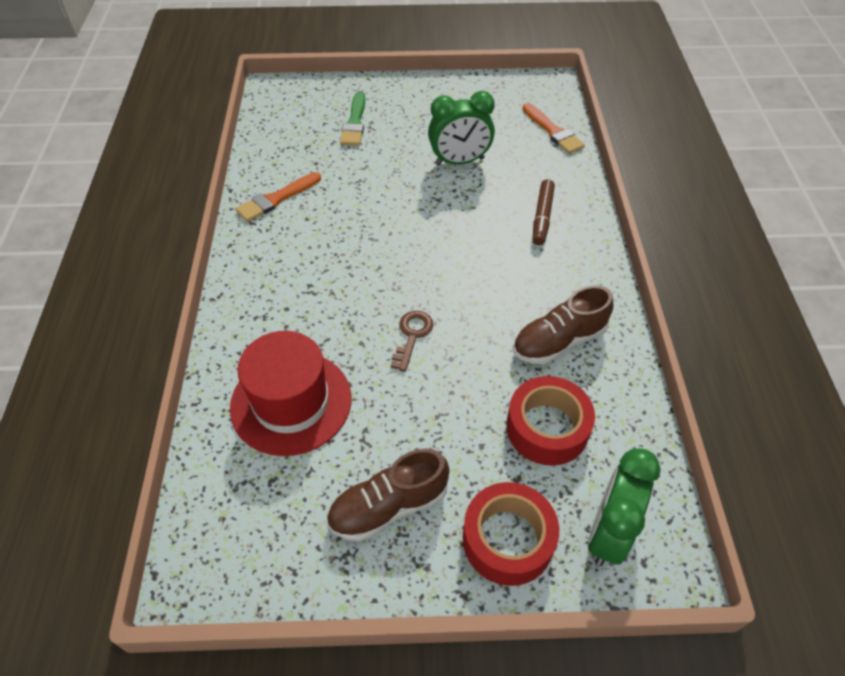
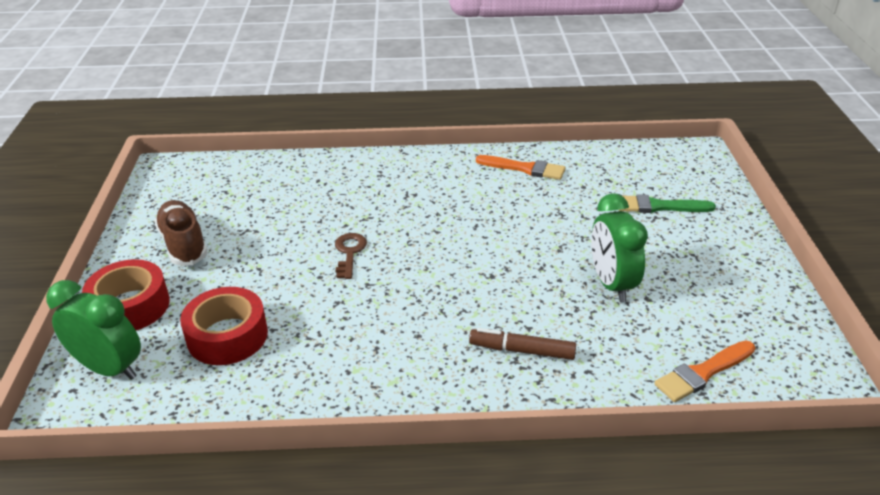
camera: 90 degrees right, 15 degrees down
red hat [230,331,351,456] -> none
orange brush [236,172,321,222] -> orange brush turned 150 degrees clockwise [476,155,565,180]
brown key [391,311,433,372] -> brown key turned 105 degrees counterclockwise [335,233,367,279]
brown shoe [513,285,613,364] -> none

